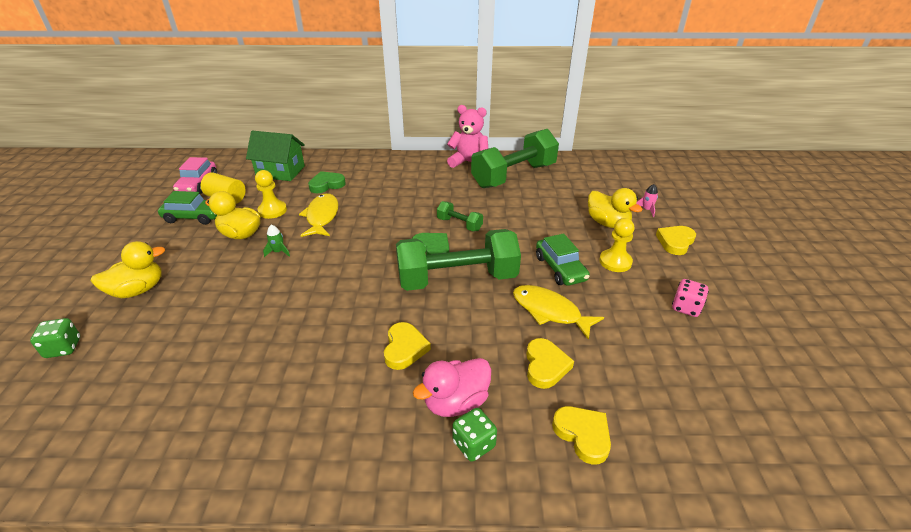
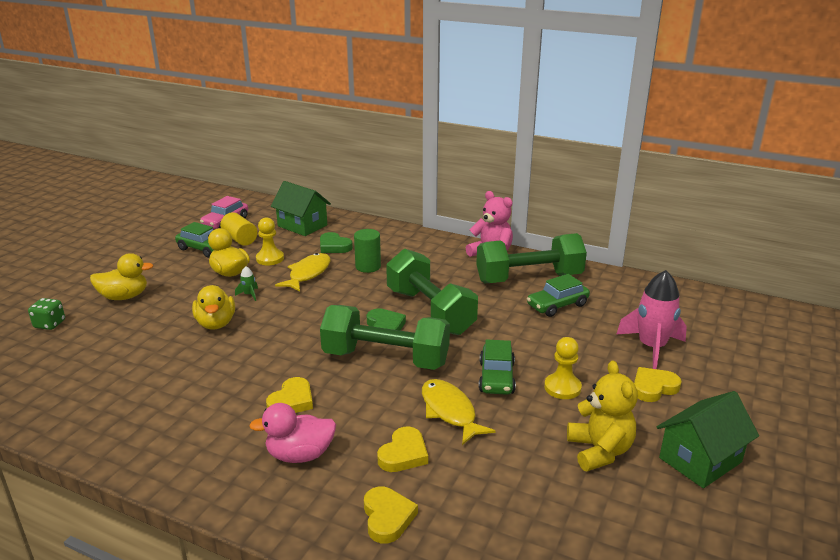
camera: 25 degrees right, 10 degrees down
green heart [308,171,346,193] -> green heart turned 135 degrees counterclockwise [320,232,353,253]
green dumbbell [437,201,483,231] -> green dumbbell [386,248,478,335], size x2.23
green dice [453,408,497,462] -> none
yellow duck [588,188,643,228] -> yellow duck moved to [192,285,235,329]
pink rocket [636,184,658,217] -> pink rocket [617,270,687,369], size x2.42
pink dice [672,279,709,317] -> yellow teddy bear [567,361,638,471]
none -> green cylinder [354,229,381,273]
none -> green car [527,274,590,317]
none -> green house [657,391,759,488]

